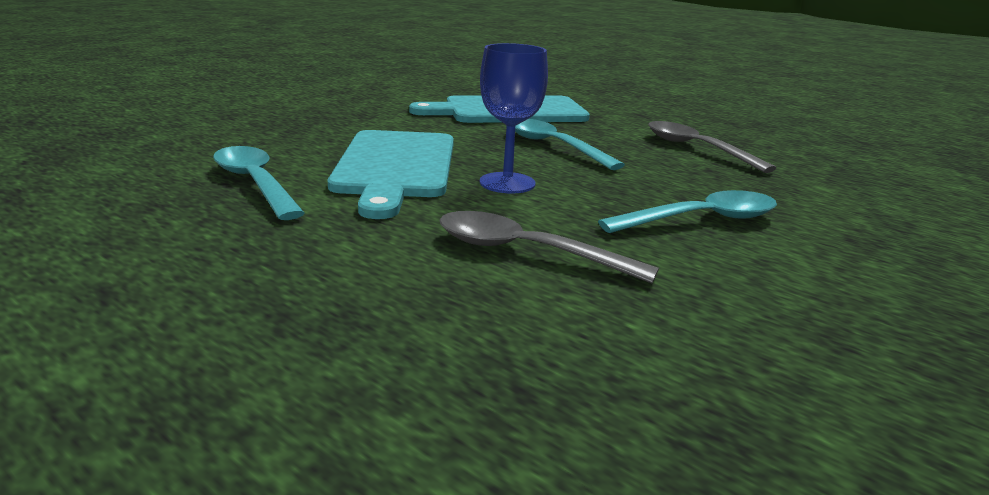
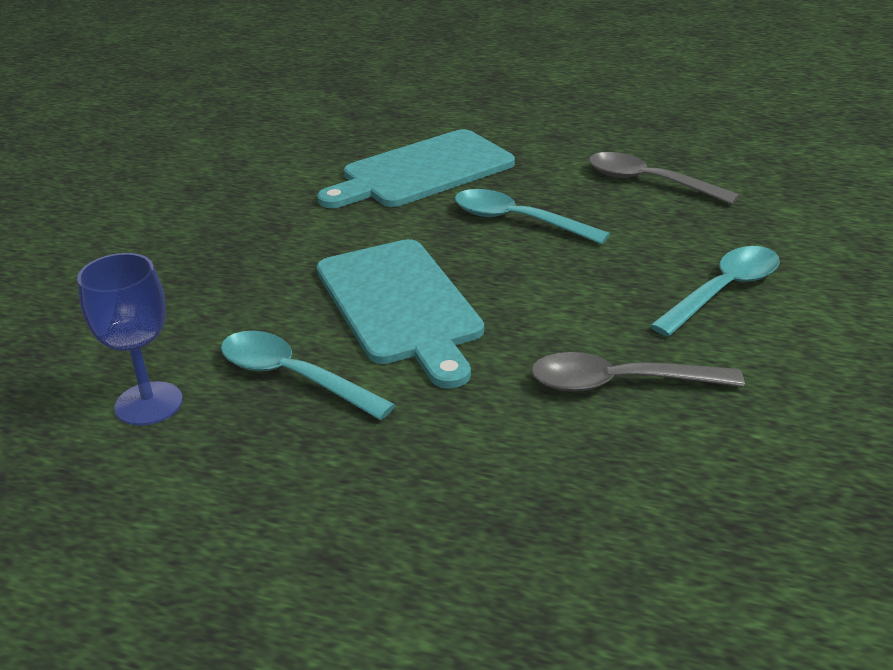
camera: 20 degrees left, 10 degrees up
blue goblet [480,43,548,193] -> blue goblet moved to [77,253,183,426]

